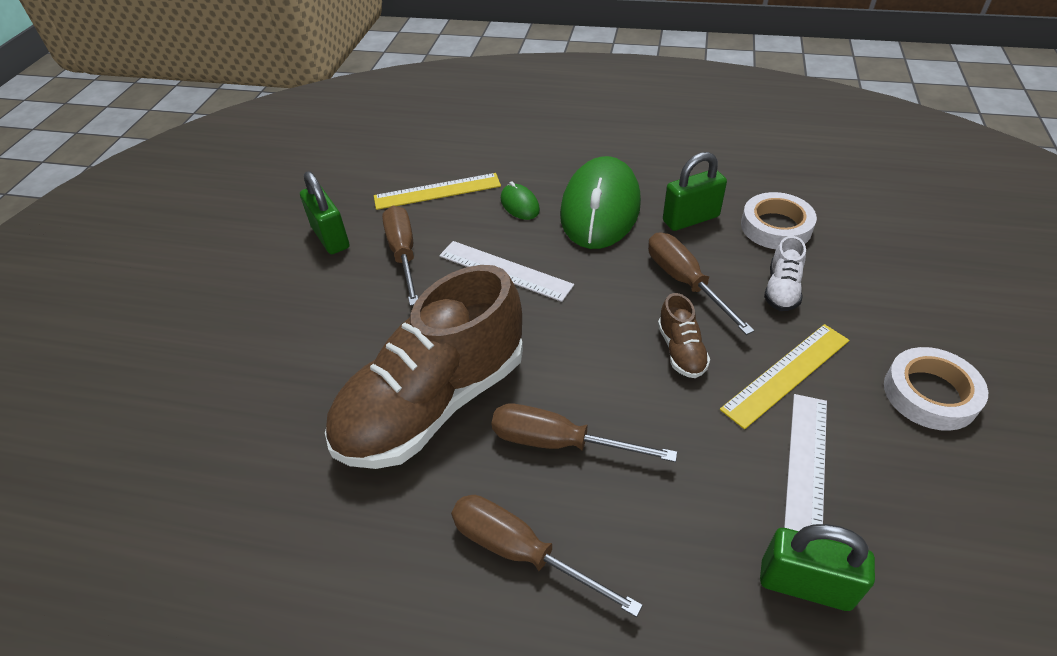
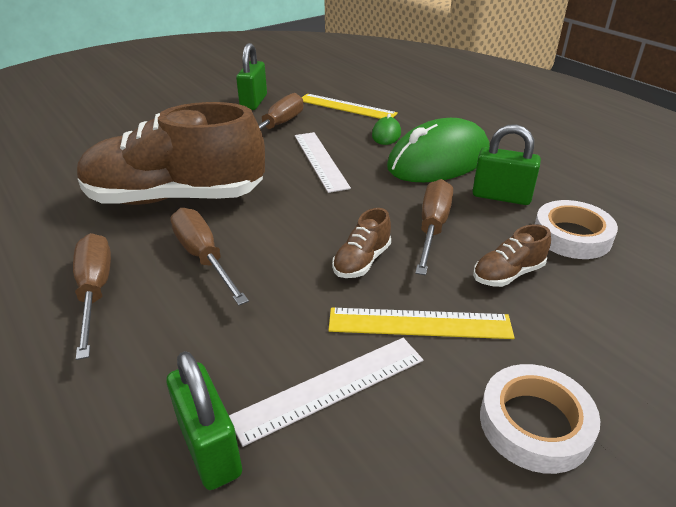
camera: 40 degrees right, 10 degrees down
white shoe [764,236,806,311] -> brown shoe [473,224,551,287]

